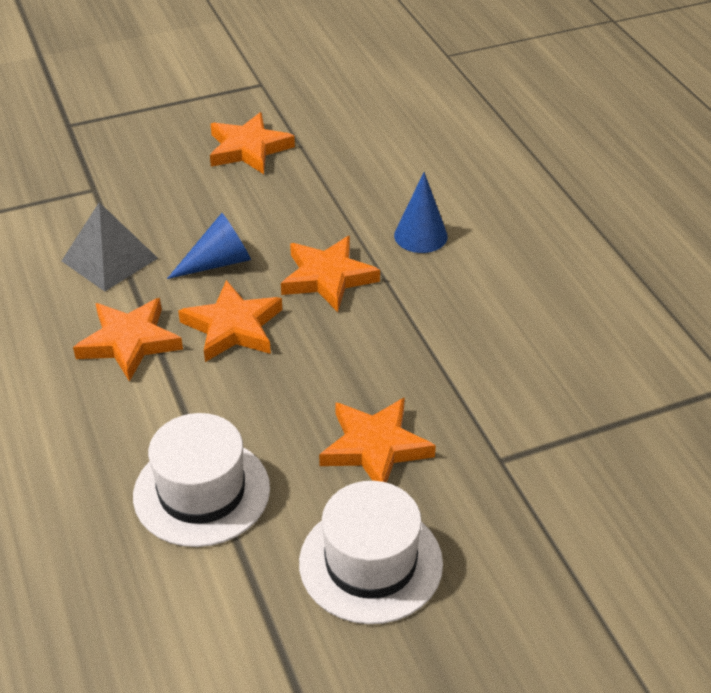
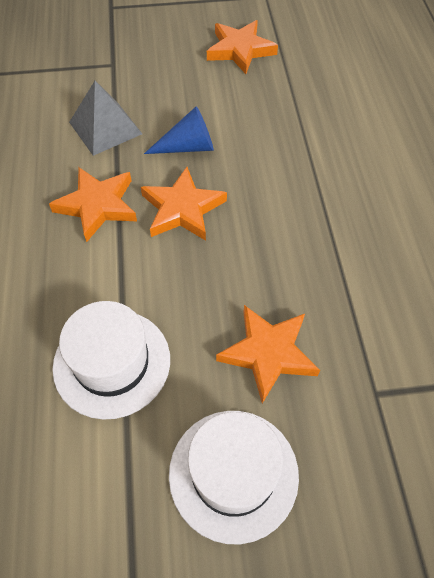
camera: 15 degrees right, 15 degrees up
orange star [281,236,380,312] -> none
blue cone [394,172,448,253] -> none

